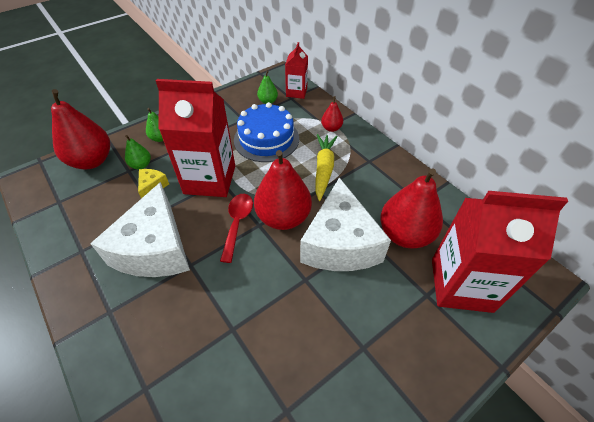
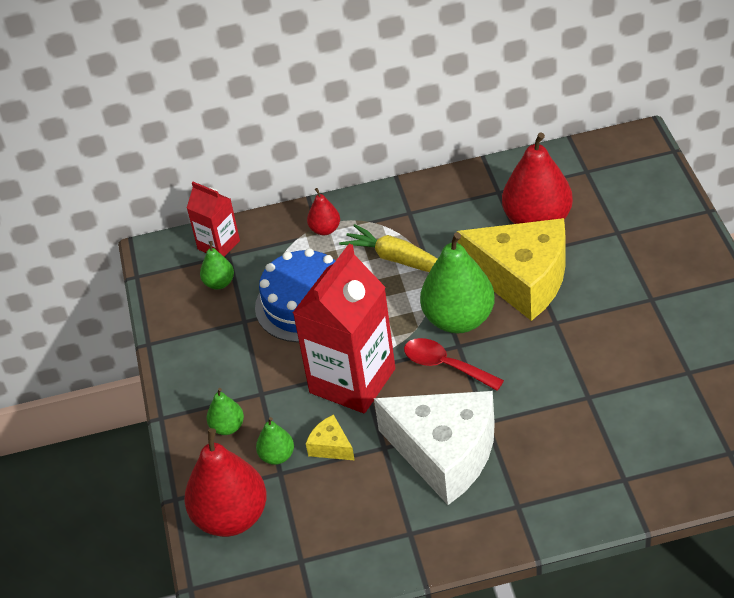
camera: 60 degrees left, 5 degrees down
red pear [254,150,312,230] -> green pear [420,232,495,334]
white cheese [300,177,391,271] -> yellow cheese [457,218,565,321]
red carton [432,191,568,313] -> none

